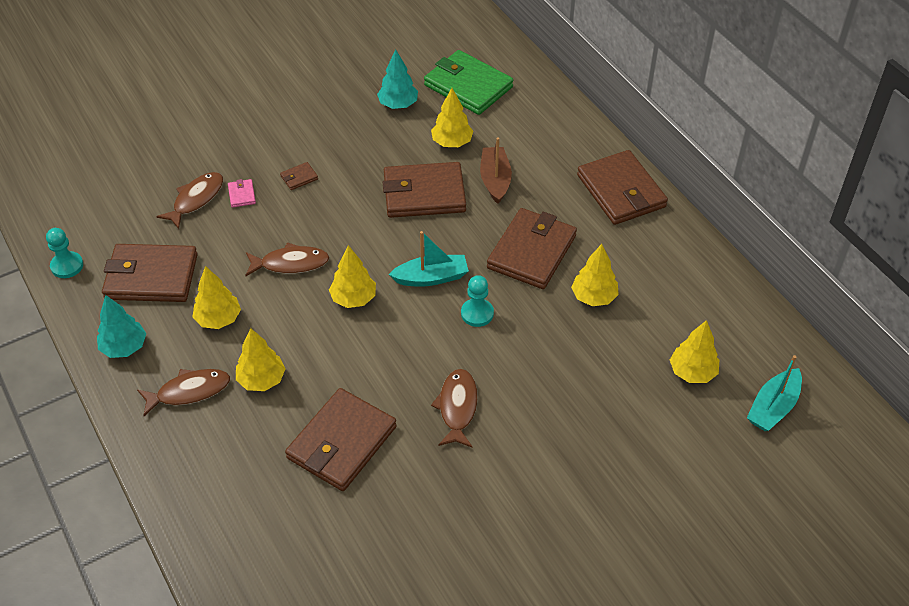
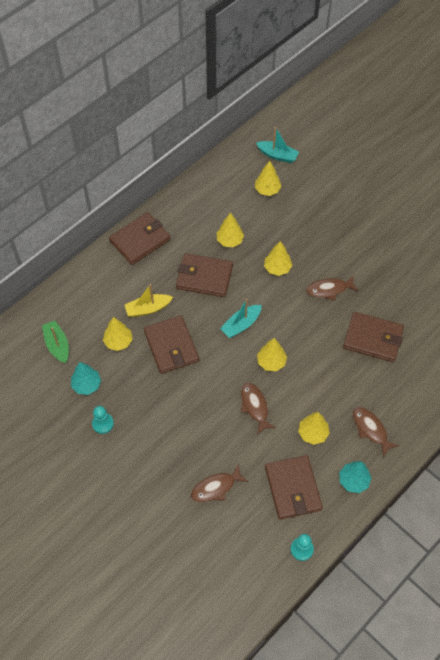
camera: 105 degrees left, 10 degrees up
brown fish [156,172,223,229] -> brown fish turned 45 degrees counterclockwise [191,464,248,502]
pink wallet [228,179,256,208] -> none
yellow tree [236,328,285,391] -> yellow tree moved to [264,241,292,276]
brown wallet [280,162,318,190] -> none
turquoise boat [389,231,469,287] -> turquoise boat turned 105 degrees counterclockwise [220,299,262,338]
green wallet [424,50,513,115] -> green boat [42,321,69,363]
turquoise pawn [461,275,494,327] -> turquoise pawn moved to [92,406,114,434]
brown boat [480,137,512,204] -> yellow boat [125,284,173,317]

